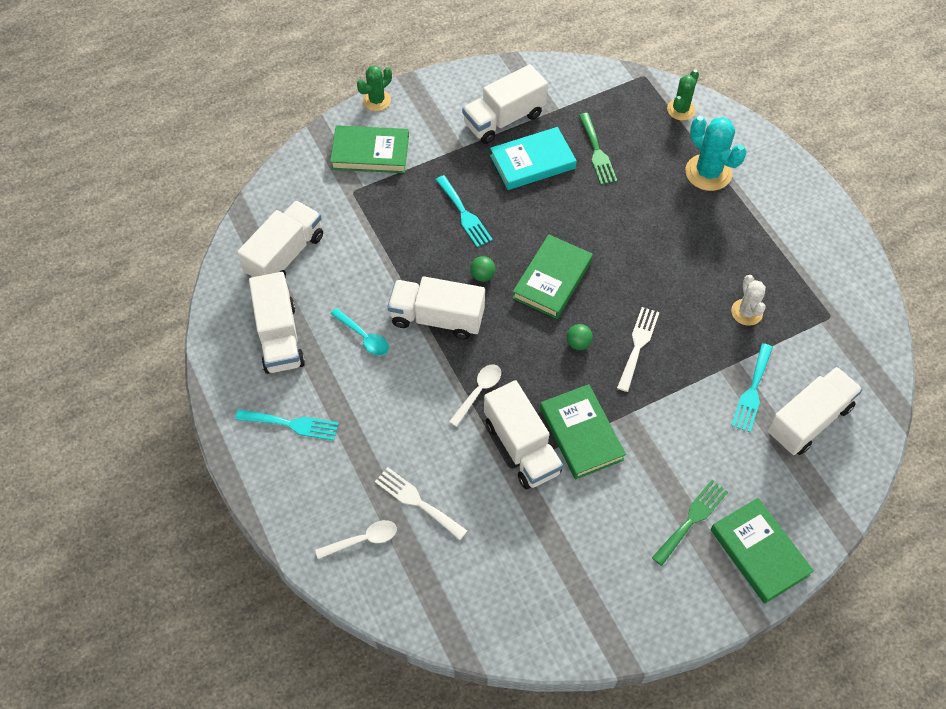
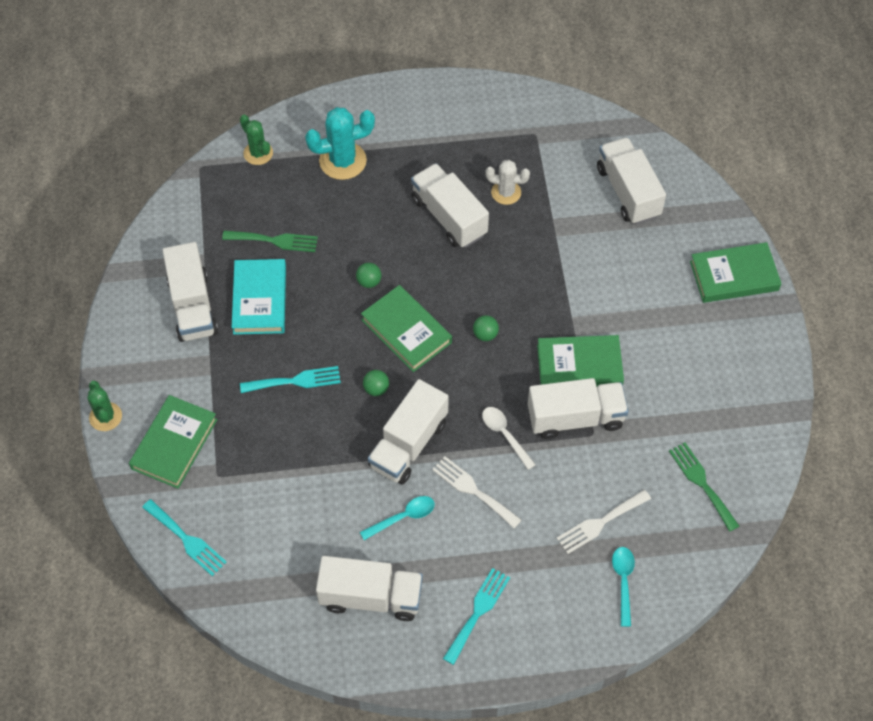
camera: 70 degrees left, 0 degrees up
white truck [237,200,323,277] -> white truck moved to [411,163,489,248]
white spoon [315,520,397,559] -> turquoise spoon [612,547,635,627]
white fork [617,307,660,392] -> white fork moved to [432,456,522,528]
green fork [652,480,728,566] -> green fork moved to [669,442,739,532]
turquoise fork [731,343,773,432] -> turquoise fork moved to [142,499,226,576]
none -> green ball [356,263,381,288]

